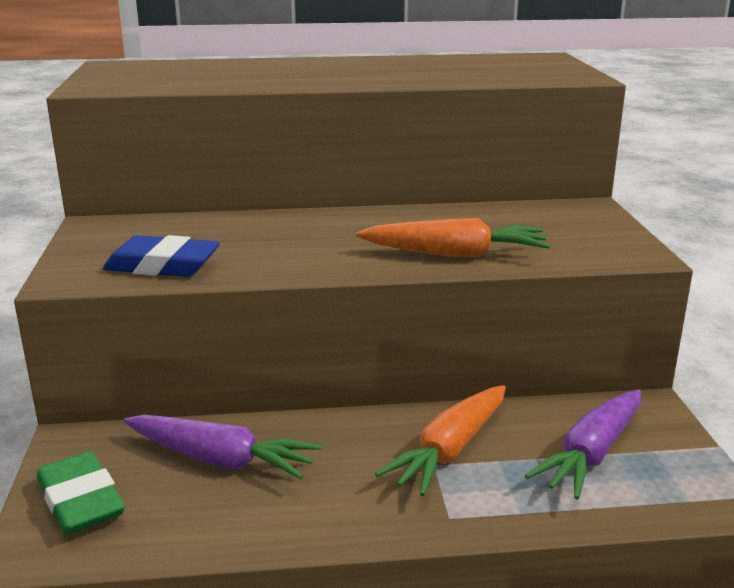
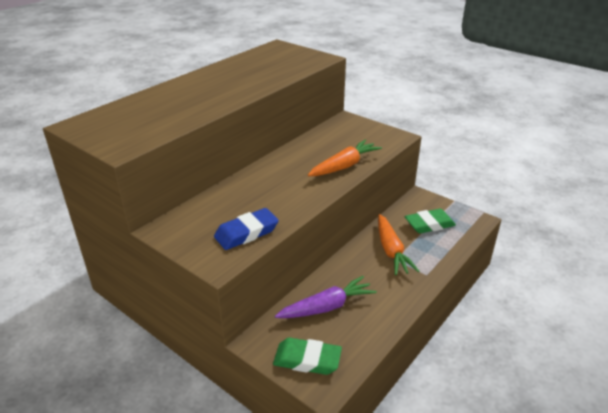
camera: 45 degrees left, 10 degrees up
purple carrot [525,389,641,500] -> green eraser [405,209,456,234]

